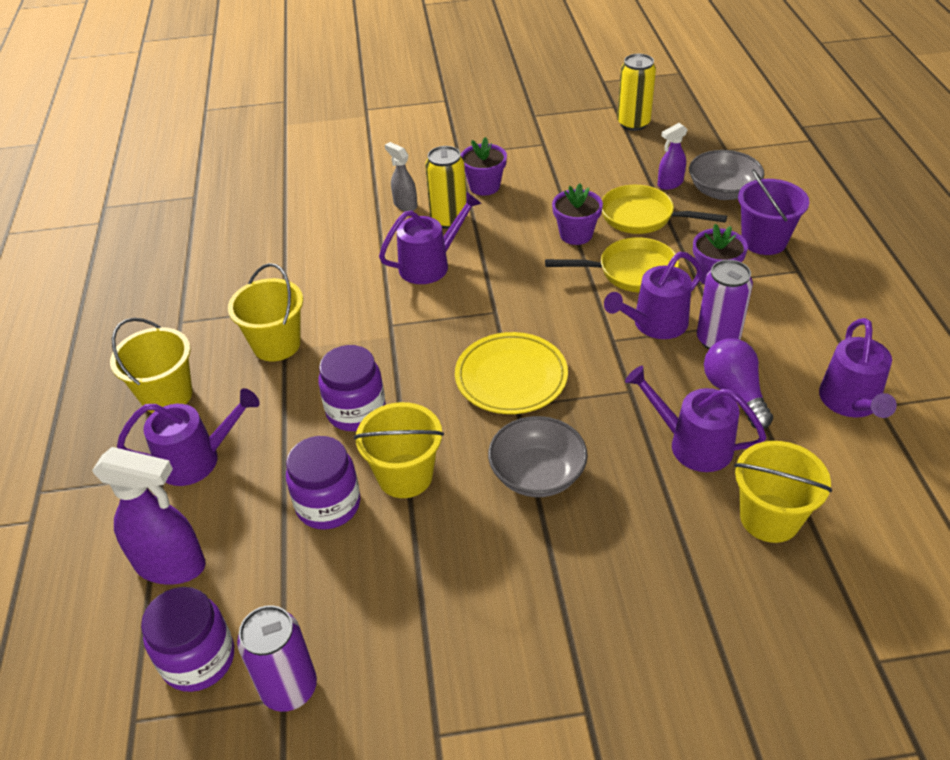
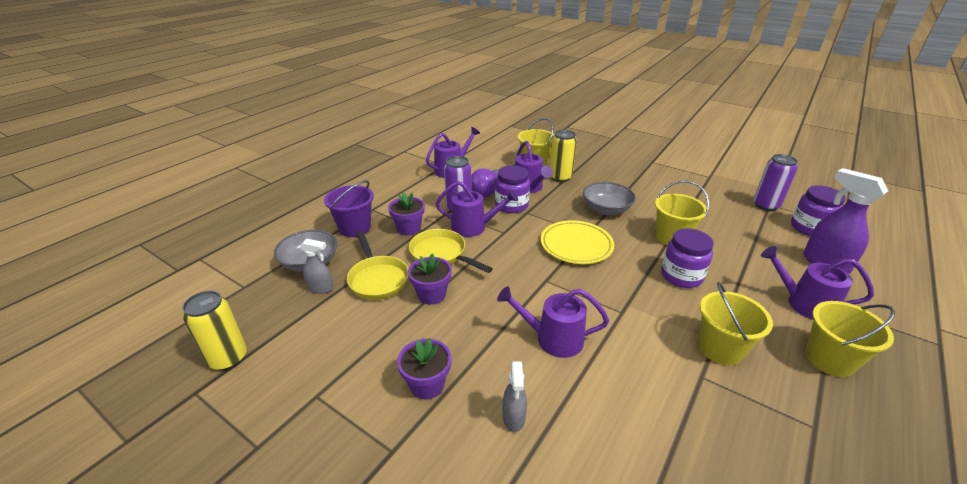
camera: 140 degrees left, 10 degrees down
purple jar [286,436,360,530] -> purple jar moved to [495,165,530,213]
yellow can [425,146,467,229] -> yellow can moved to [550,130,577,182]
purple spray bottle [658,123,688,190] -> grey spray bottle [299,239,333,294]

